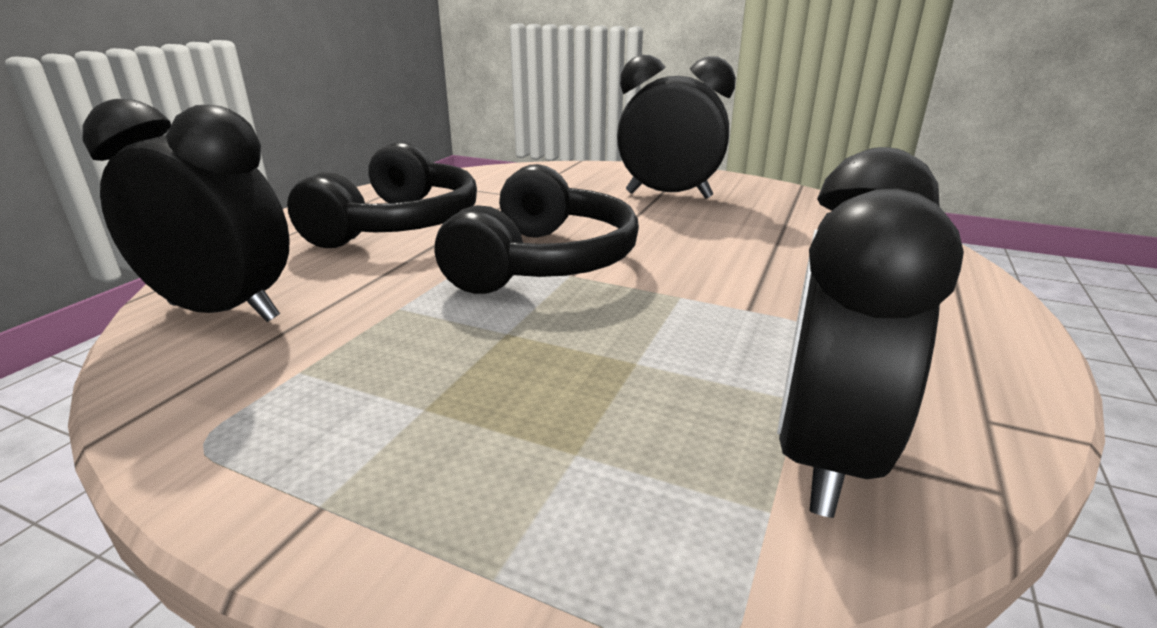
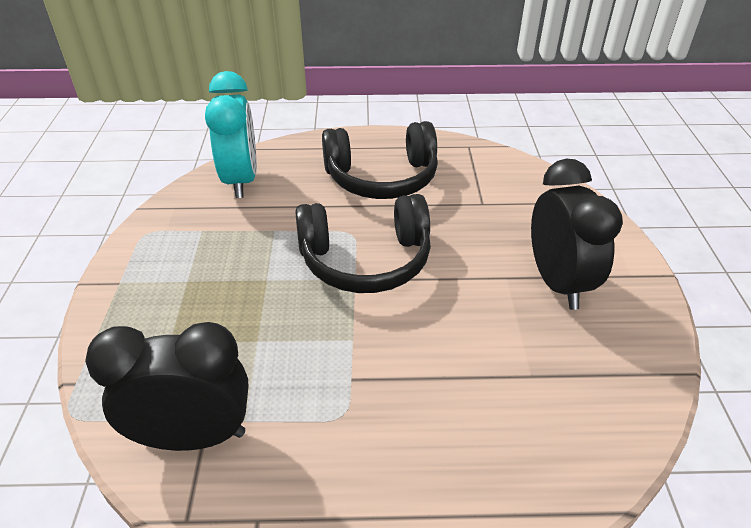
camera: 65 degrees right, 15 degrees up
black clock [83,99,290,322] -> turquoise clock [205,71,257,198]

